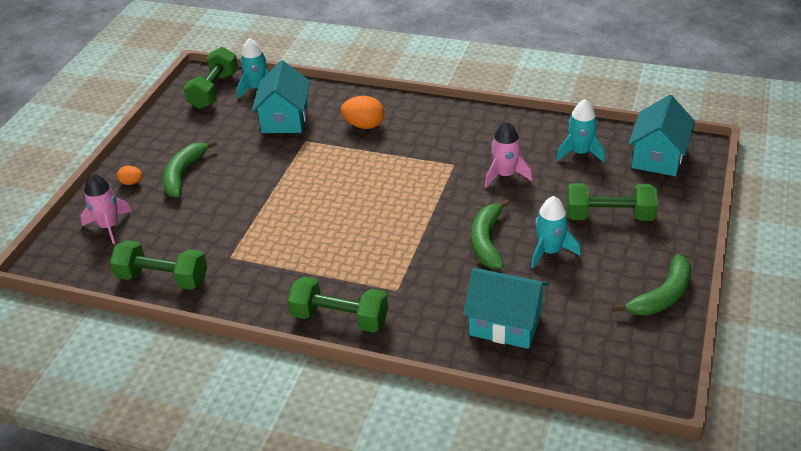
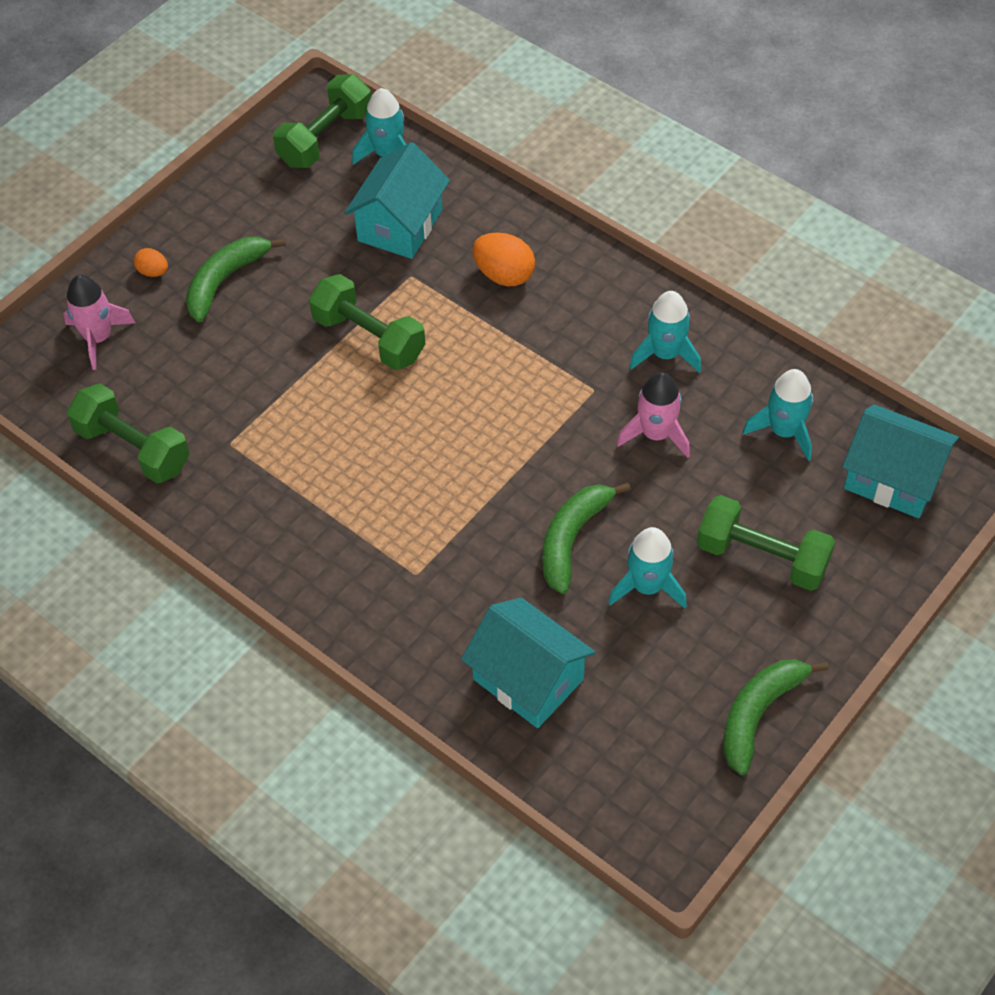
camera: 20 degrees right, 15 degrees up
green dumbbell [288,276,388,333] -> green dumbbell moved to [309,274,425,370]
green banana [613,254,691,316] -> green banana turned 150 degrees clockwise [723,659,829,775]
turquoise house [628,95,695,176] -> turquoise house turned 75 degrees clockwise [842,404,959,518]
none -> turquoise rocket [629,291,701,373]

